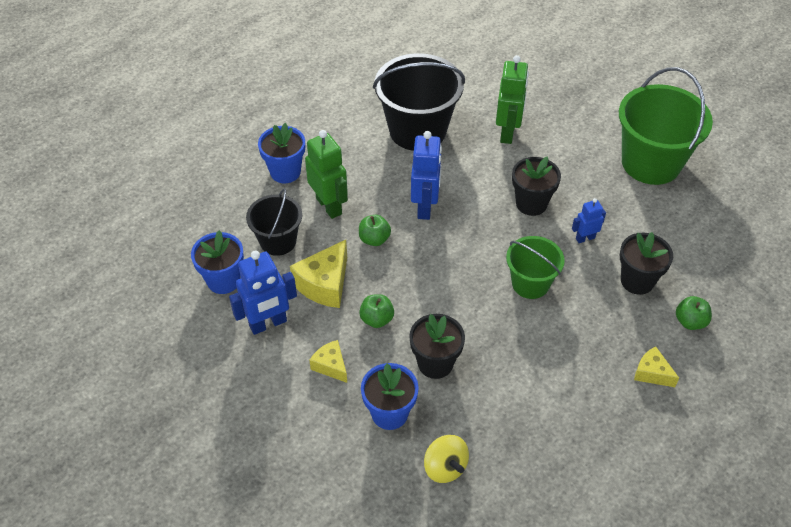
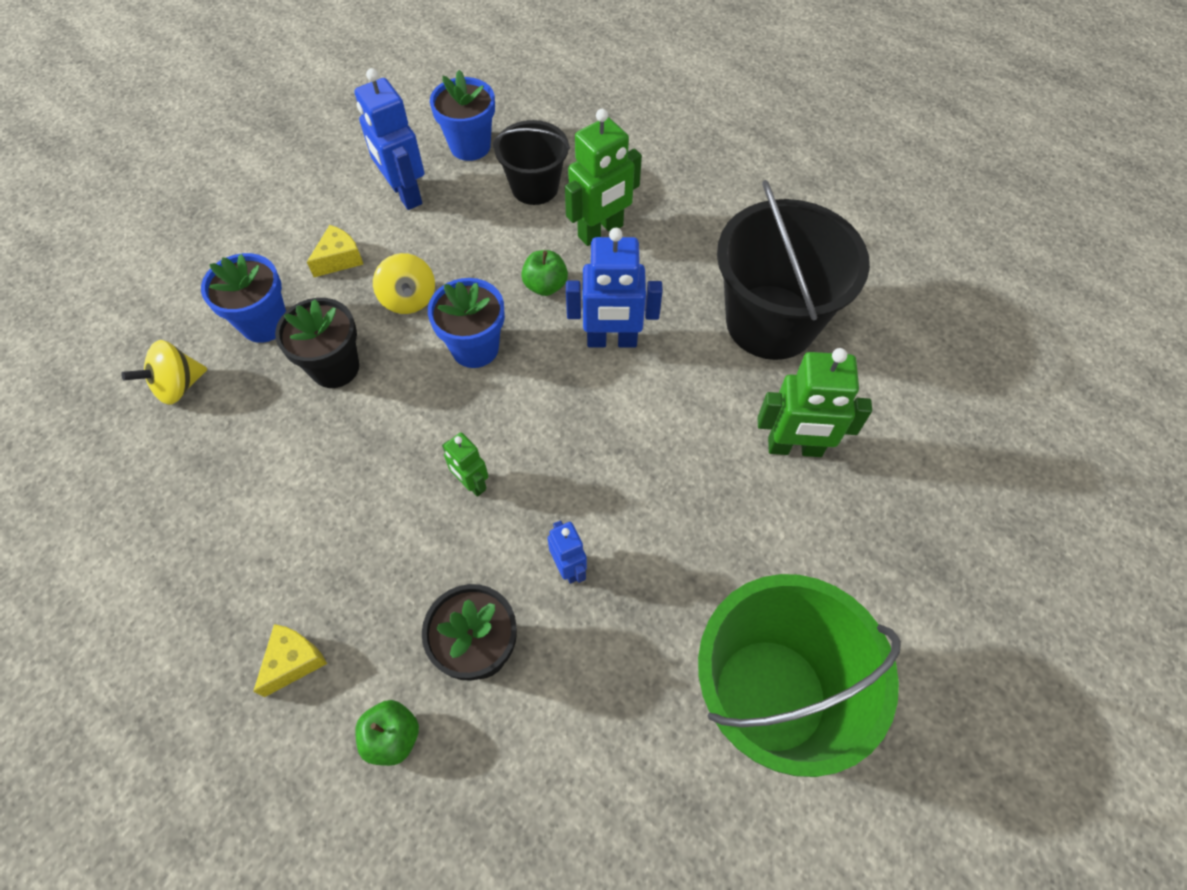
camera: 85 degrees right, 10 degrees up
blue flower pot [258,123,305,183] -> blue flower pot moved to [428,278,505,368]
yellow cheese [290,240,347,308] -> none
green apple [359,294,394,328] -> yellow spinning top [373,253,435,314]
green bucket [506,236,565,299] -> green robot [442,432,489,497]
black flower pot [512,157,561,216] -> none

